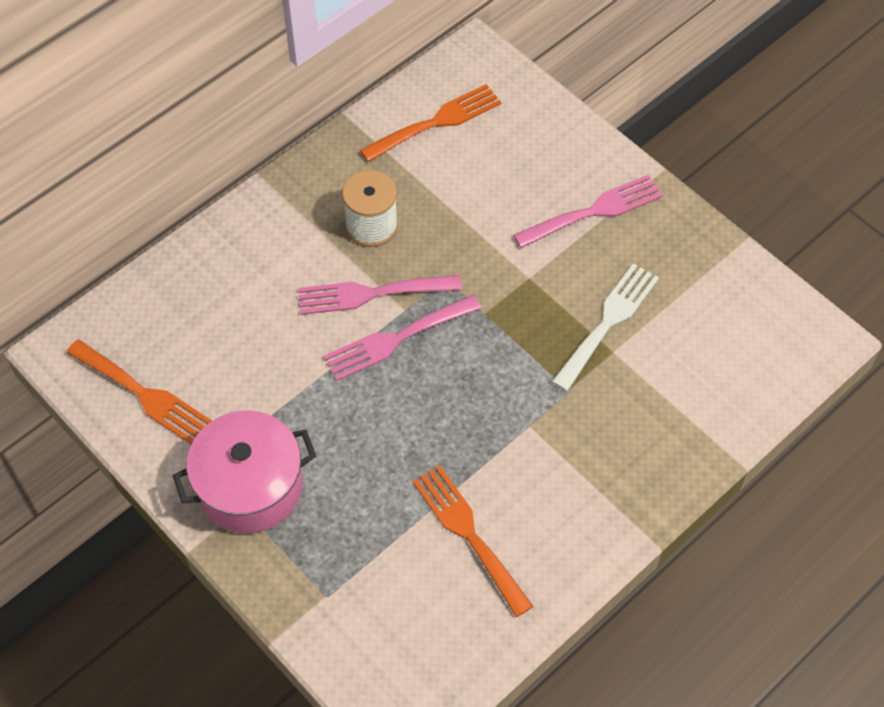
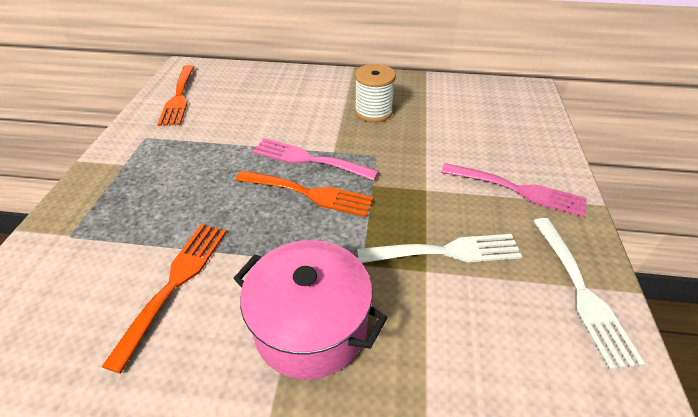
camera: 50 degrees right, 15 degrees down
pink pot [173,410,316,534] -> pink pot moved to [233,240,387,379]
pink fork [298,275,462,315] -> none
orange fork [360,84,501,162] -> orange fork moved to [236,170,374,217]
none -> white fork [533,218,645,370]

